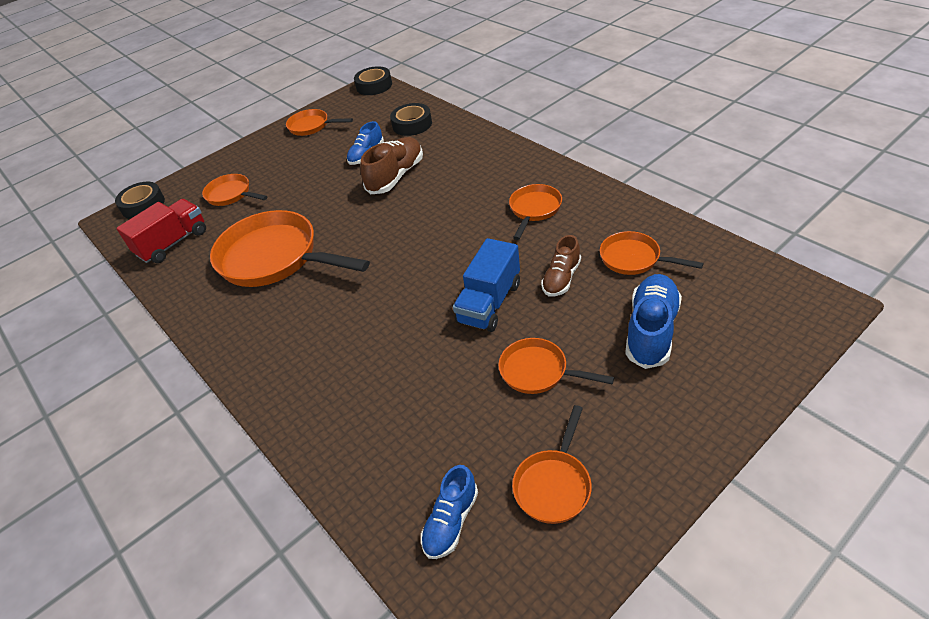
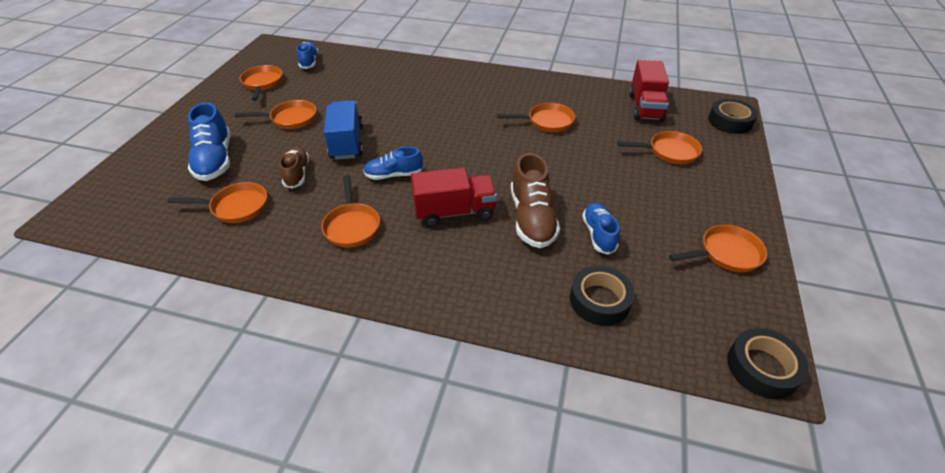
camera: 140 degrees right, 0 degrees up
orange pan [210,210,370,287] -> orange pan [497,103,575,132], size x0.51
none -> blue shoe [363,147,423,180]
none -> red truck [411,168,497,227]

